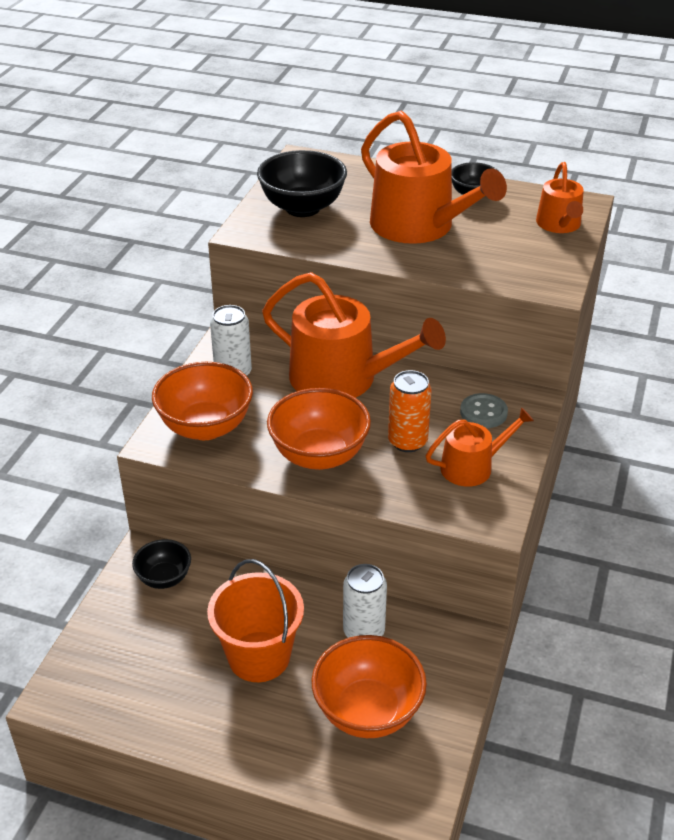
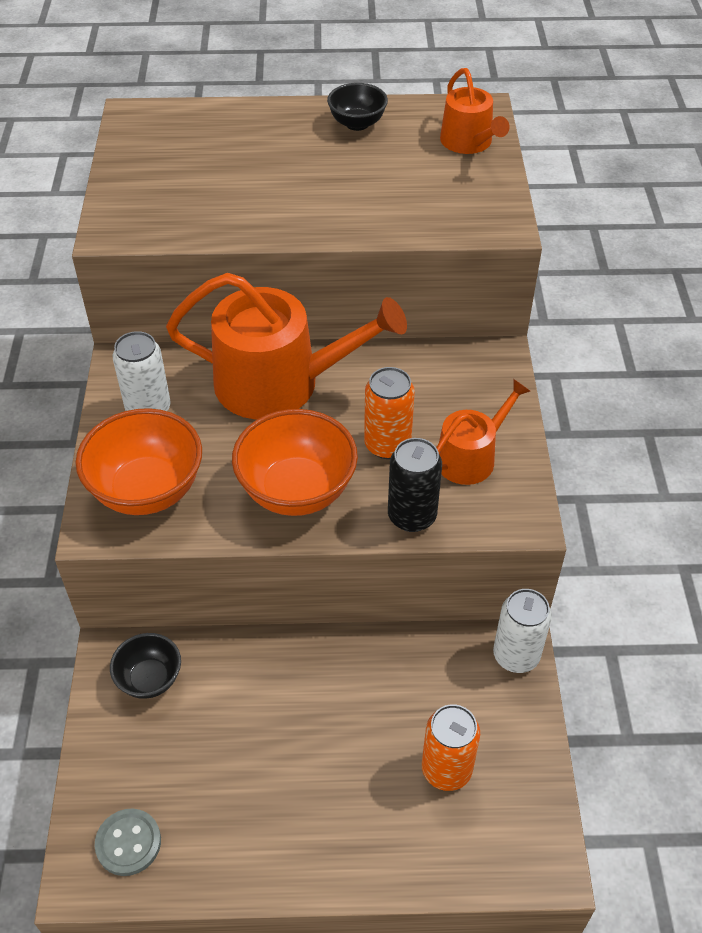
camera: 20 degrees left, 10 degrees up
orange bucket [207,559,304,682] -> none
black bowl [257,150,347,217] -> none
orange bowl [311,635,427,738] -> orange can [422,704,480,791]
white can [343,564,387,638] -> white can moved to [493,589,552,673]
orange watering can [361,111,507,244] -> none
grey button [460,393,508,428] -> grey button moved to [94,808,161,876]
none -> black can [388,438,442,532]

